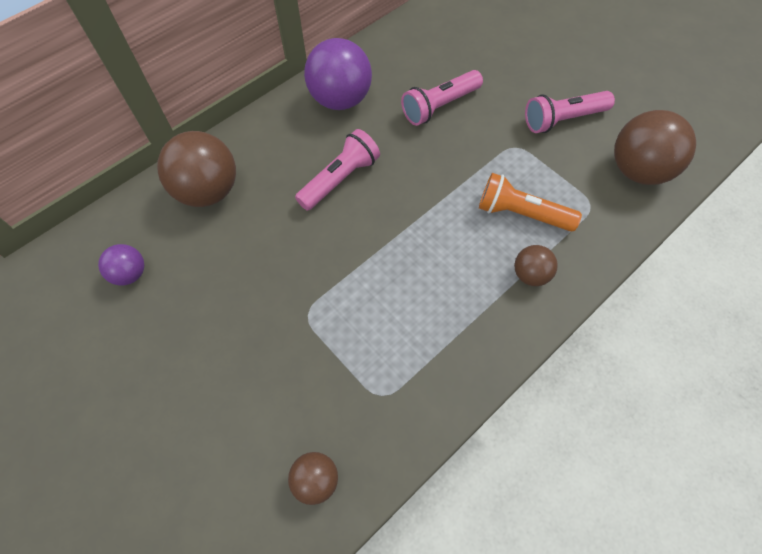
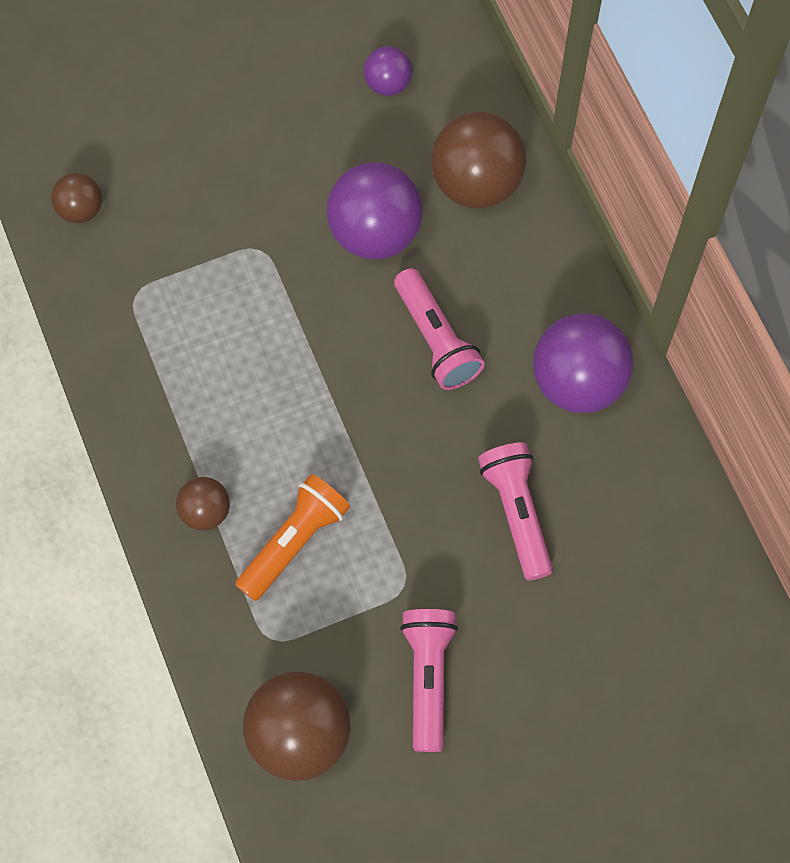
camera: 110 degrees right, 5 degrees up
none -> purple ball [327,162,423,259]

